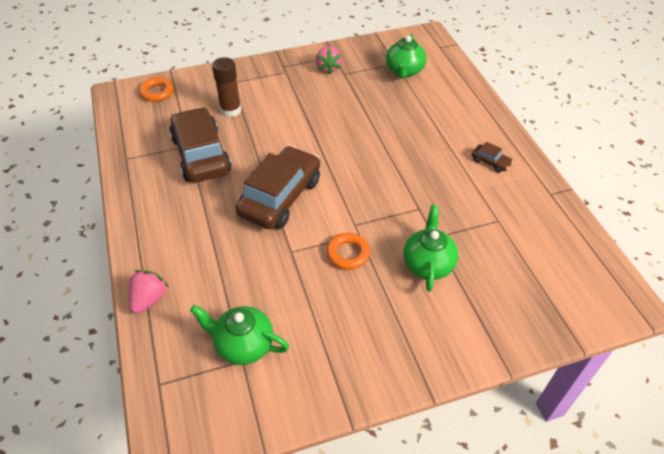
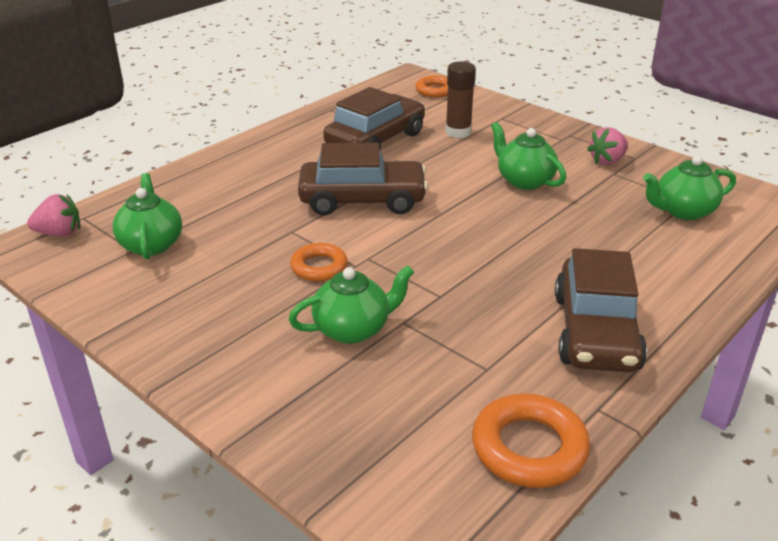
camera: 60 degrees right, 15 degrees down
pink strawberry [129,270,169,314] -> pink strawberry moved to [27,194,80,236]
brown car [472,142,513,173] -> brown car [555,248,647,372], size x2.43
none -> orange ring [472,394,590,488]
none -> green teapot [491,122,566,190]

